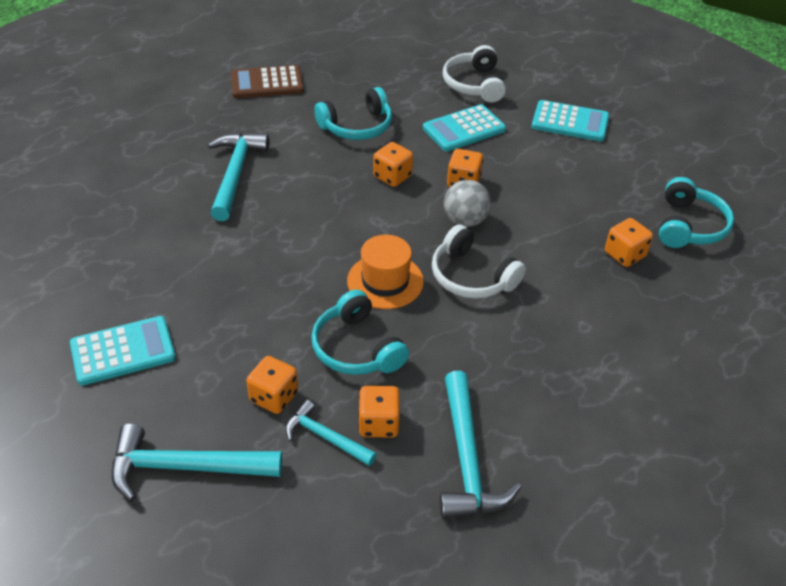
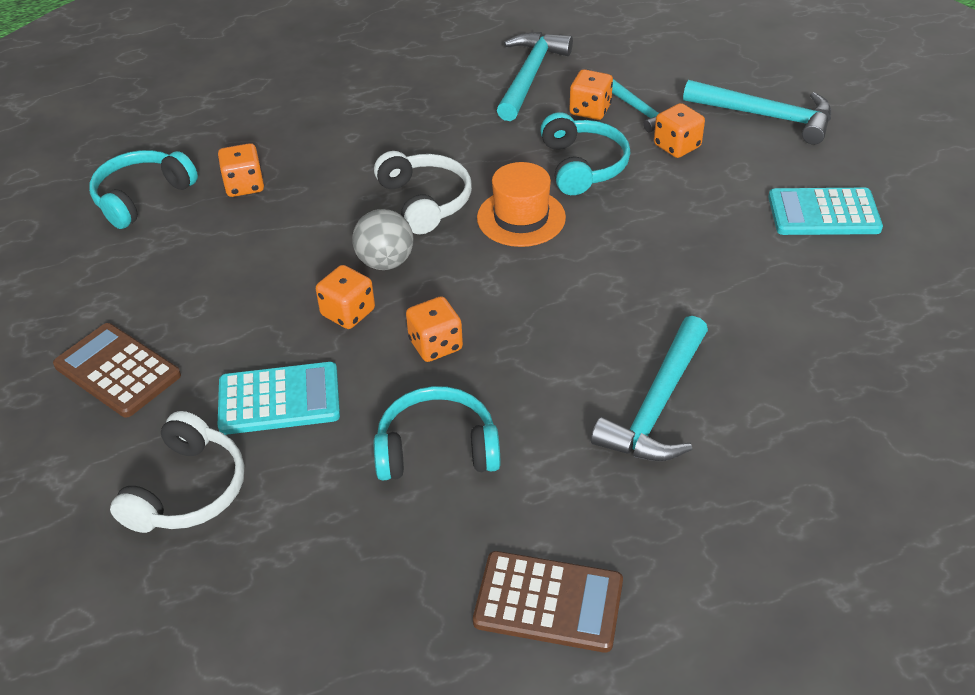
camera: 155 degrees left, 0 degrees up
turquoise calculator [532,100,609,141] -> brown calculator [53,323,181,417]

